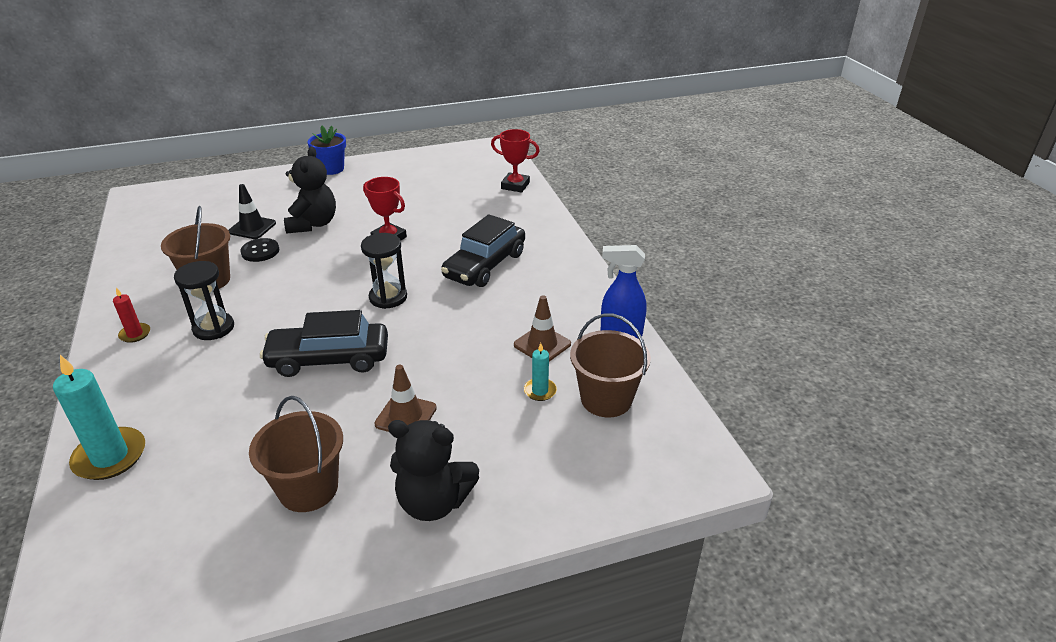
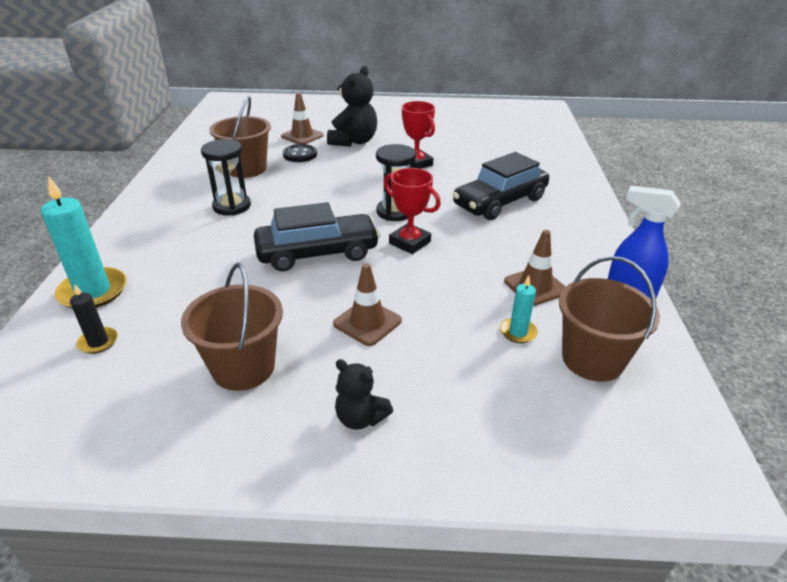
camera: 20 degrees right, 0 degrees up
red candle [113,287,150,343] -> none
black traffic cone [228,184,276,239] -> brown traffic cone [281,93,324,144]
black car [260,310,388,377] -> black car turned 150 degrees clockwise [254,202,380,271]
blue flower pot [308,126,346,175] -> none
black teddy bear [388,420,479,521] -> black teddy bear [335,359,393,430], size x0.58
red trophy [491,129,540,192] -> red trophy moved to [384,168,441,254]
none -> black candle [70,284,118,354]

